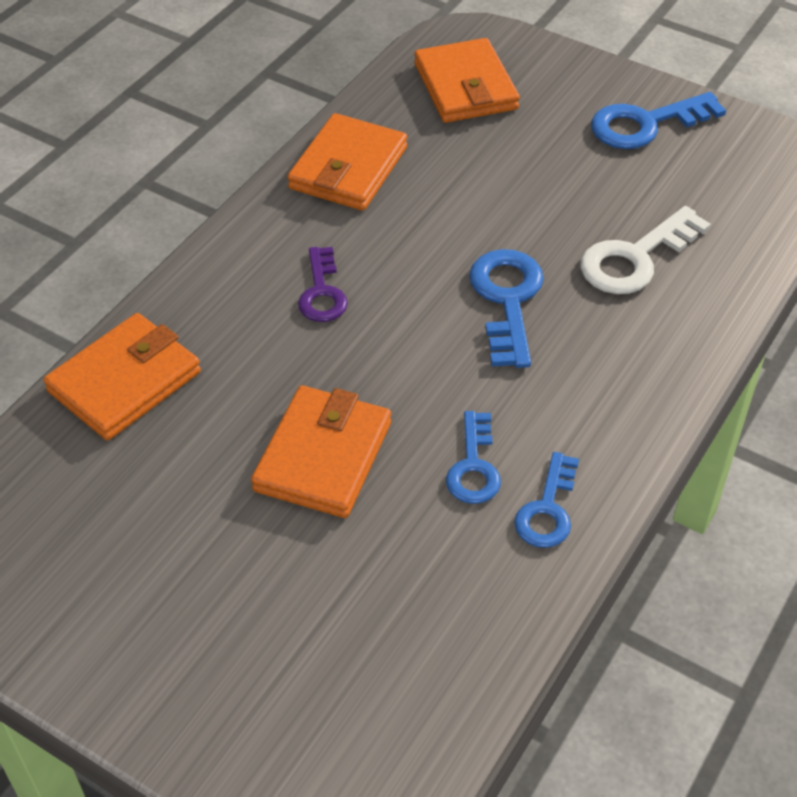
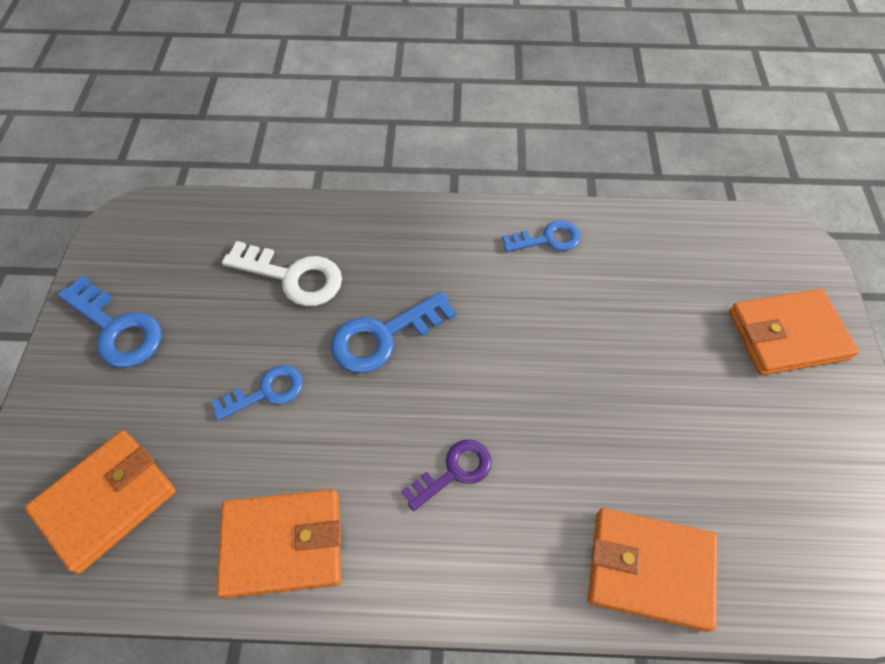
camera: 120 degrees left, 10 degrees up
orange wallet [251,385,391,518] -> orange wallet moved to [729,289,859,375]
blue key [446,411,501,504] -> blue key moved to [211,365,303,421]

